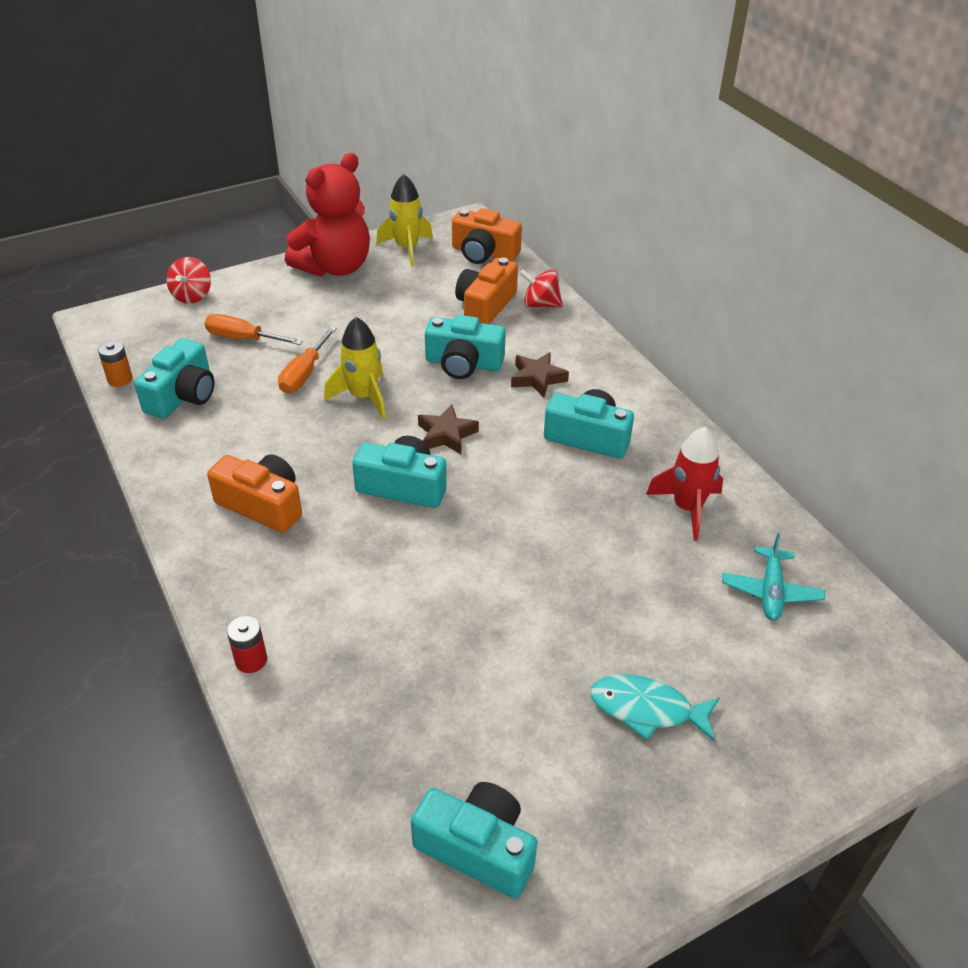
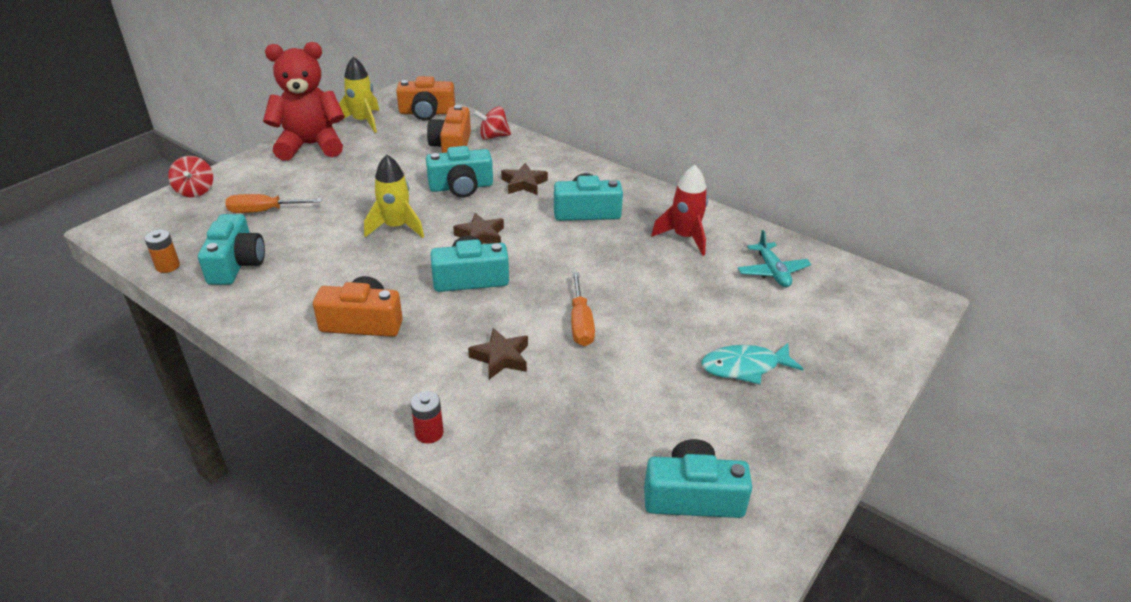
camera: 25 degrees left, 5 degrees down
orange screwdriver [278,326,337,393] -> orange screwdriver moved to [571,272,595,346]
red teddy bear [285,153,370,277] -> red teddy bear turned 120 degrees counterclockwise [263,42,345,161]
none -> brown star [468,328,528,379]

